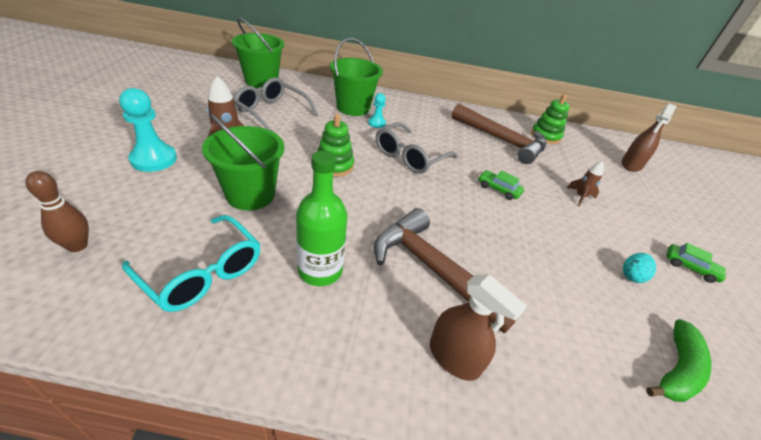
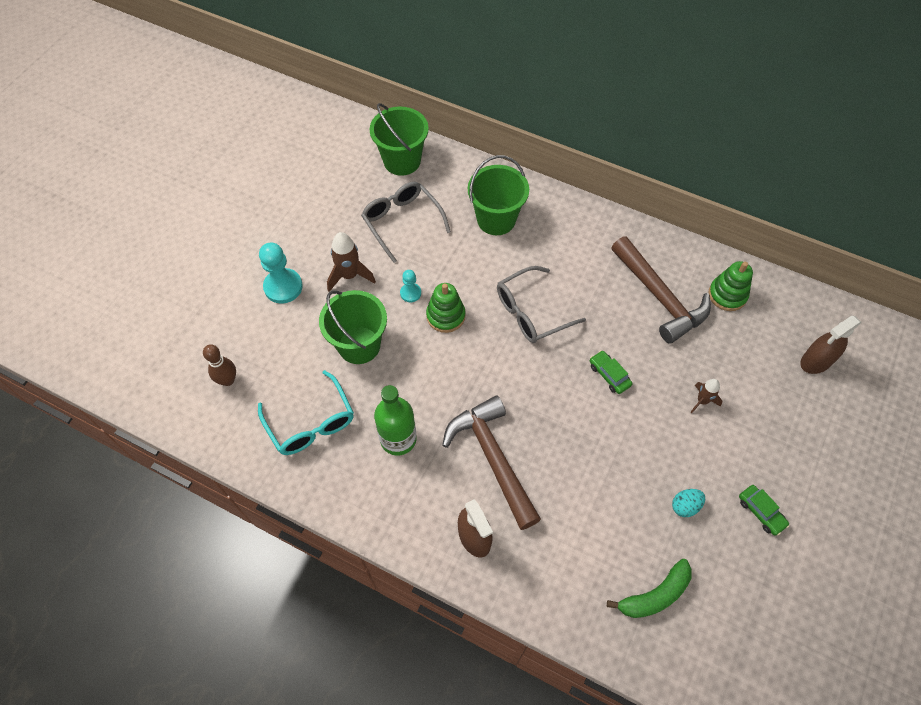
camera: 25 degrees right, 20 degrees up
turquoise pawn [368,93,386,128] -> turquoise pawn moved to [400,270,421,302]

